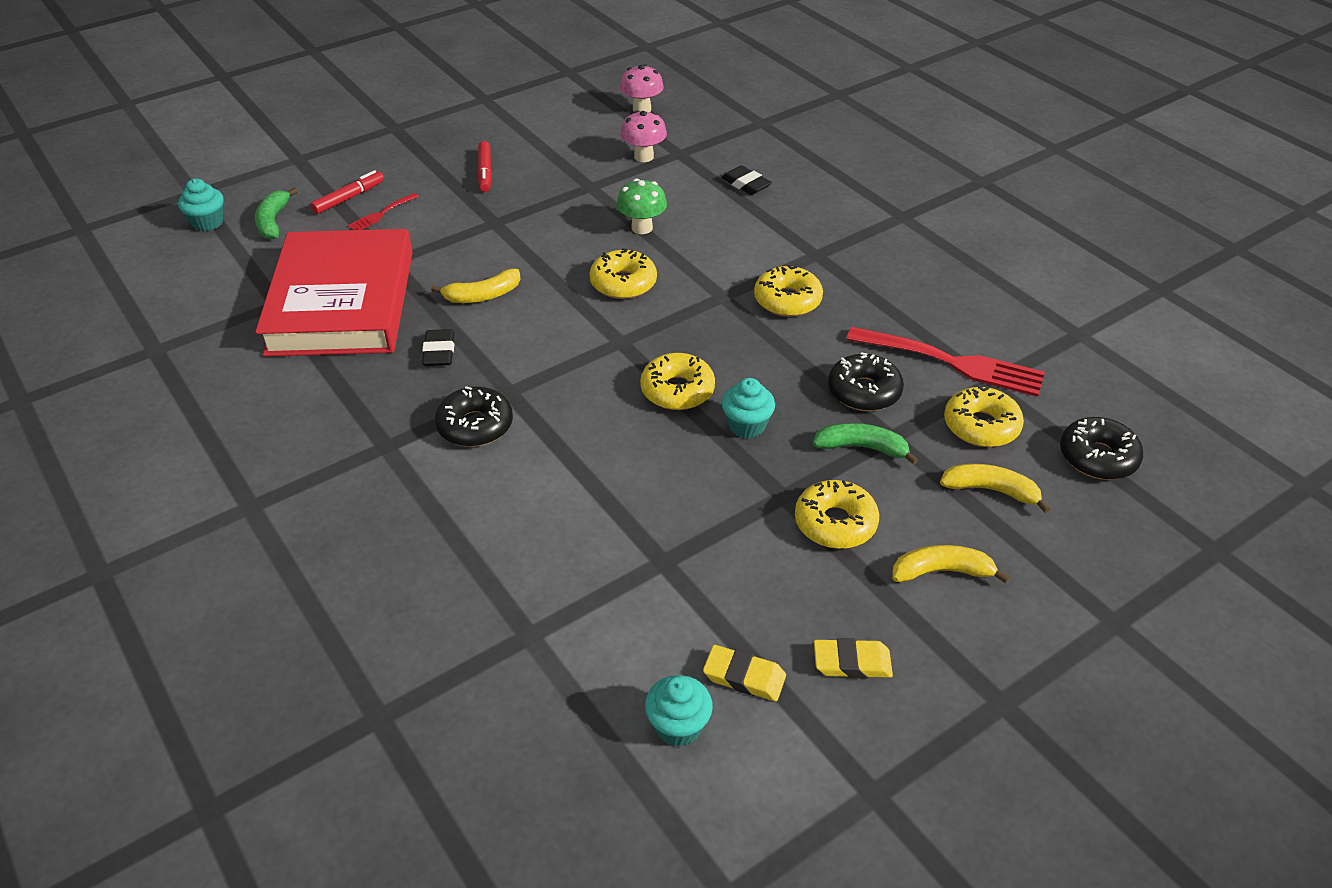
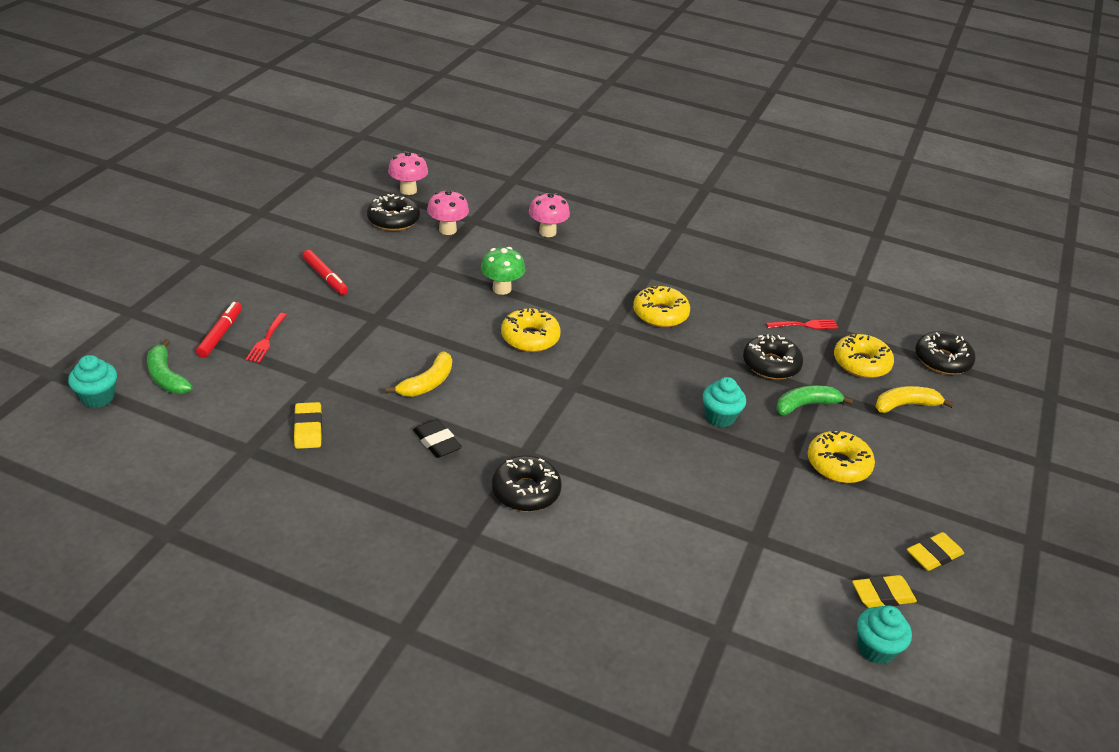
camera: 35 degrees left, 5 degrees down
red book [255,229,413,357] -> yellow eraser [294,402,322,449]
yellow donut [640,353,715,410] -> none
black eraser [721,165,772,195] -> pink mushroom [529,193,570,237]
red fork [846,327,1045,397] -> red fork [766,320,838,329], size x0.48
yellow banana [892,545,1010,583] -> none
none -> black donut [367,194,420,231]

